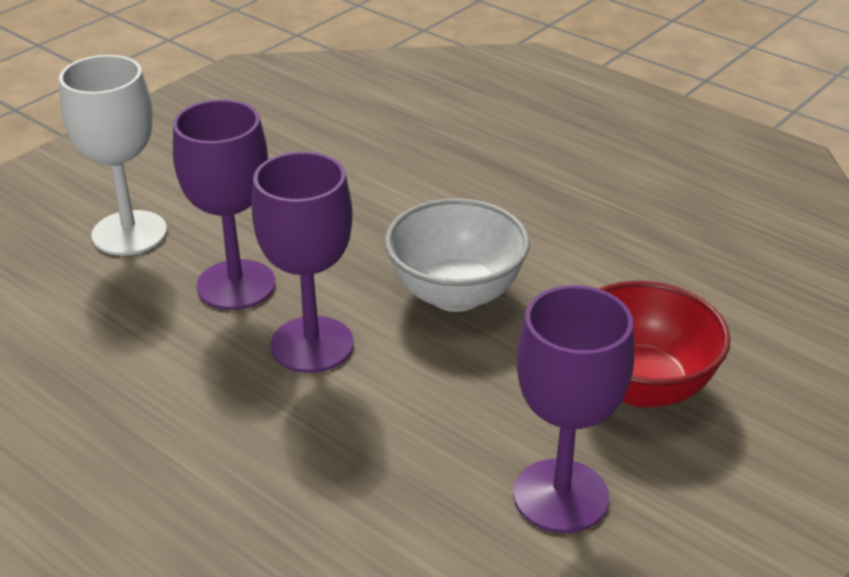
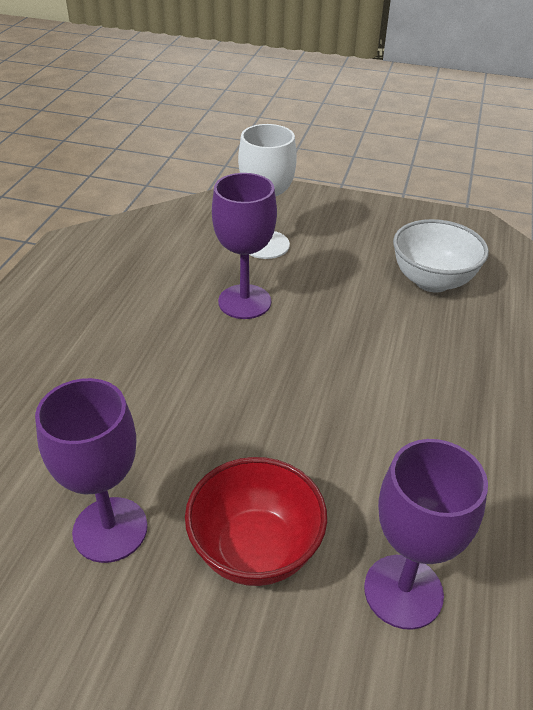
camera: 65 degrees right, 5 degrees up
purple goblet [252,151,354,373] -> purple goblet moved to [364,439,488,630]
white bowl [385,198,530,312] -> white bowl moved to [393,219,489,292]

